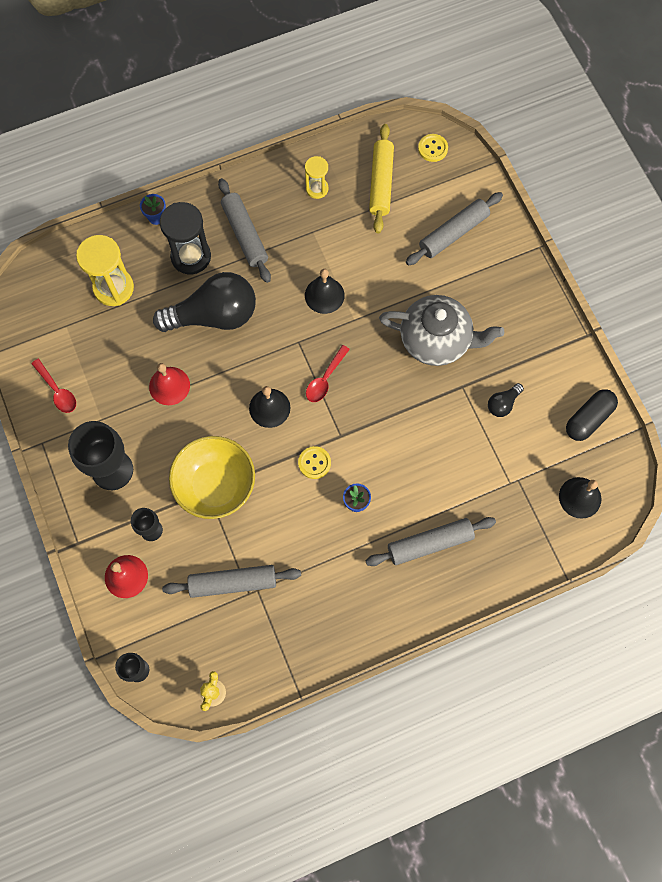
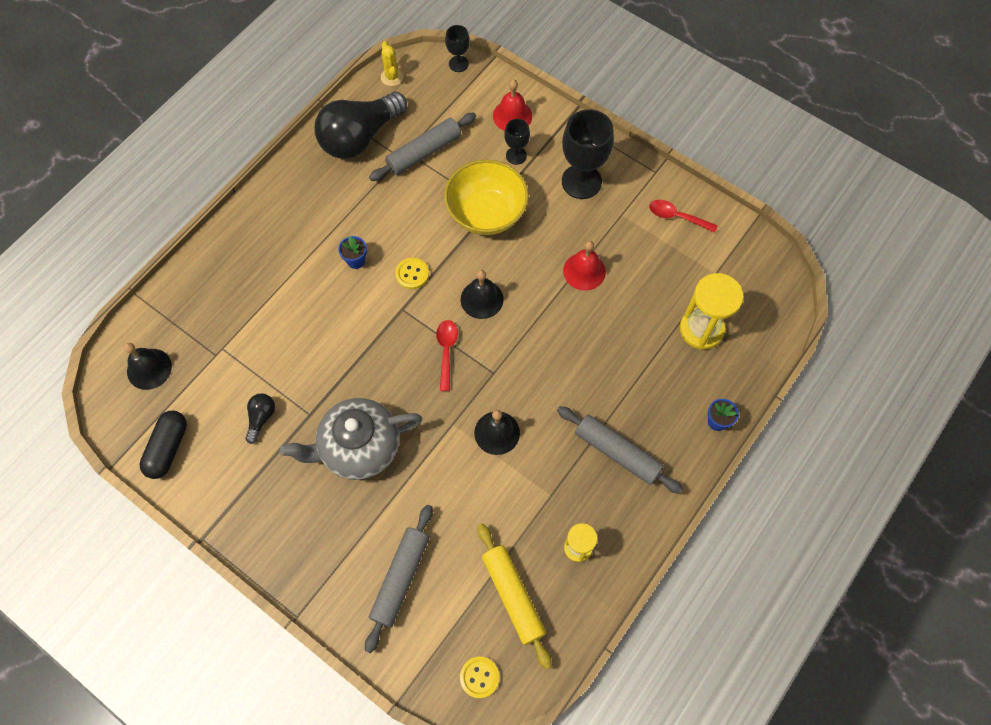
camera: 150 degrees right, 5 degrees down
black light bulb [153,272,256,332] -> black light bulb moved to [314,92,407,159]
black hourglass [160,202,211,274] -> none
grey rolling pin [366,517,496,566] -> none

